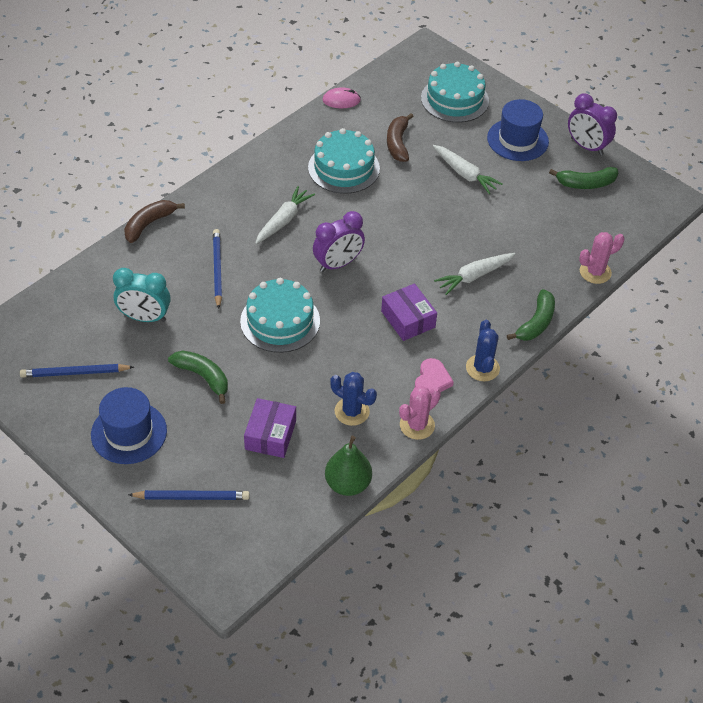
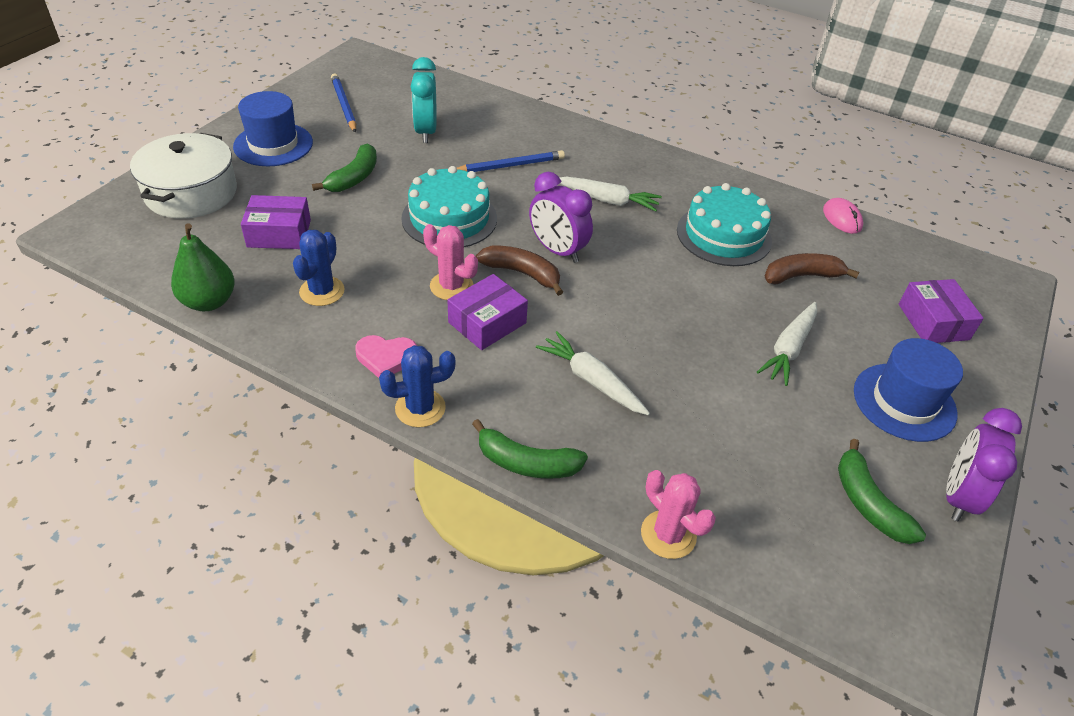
camera: 75 degrees right, 5 degrees down
brown banana [124,200,185,243] -> brown banana moved to [476,245,563,296]
blue pencil [128,490,250,500] -> white pot [130,133,237,219]
pink cactus [399,386,441,440] -> pink cactus moved to [423,224,478,300]
turquoise cake [421,62,489,123] -> purple box [899,279,984,343]

